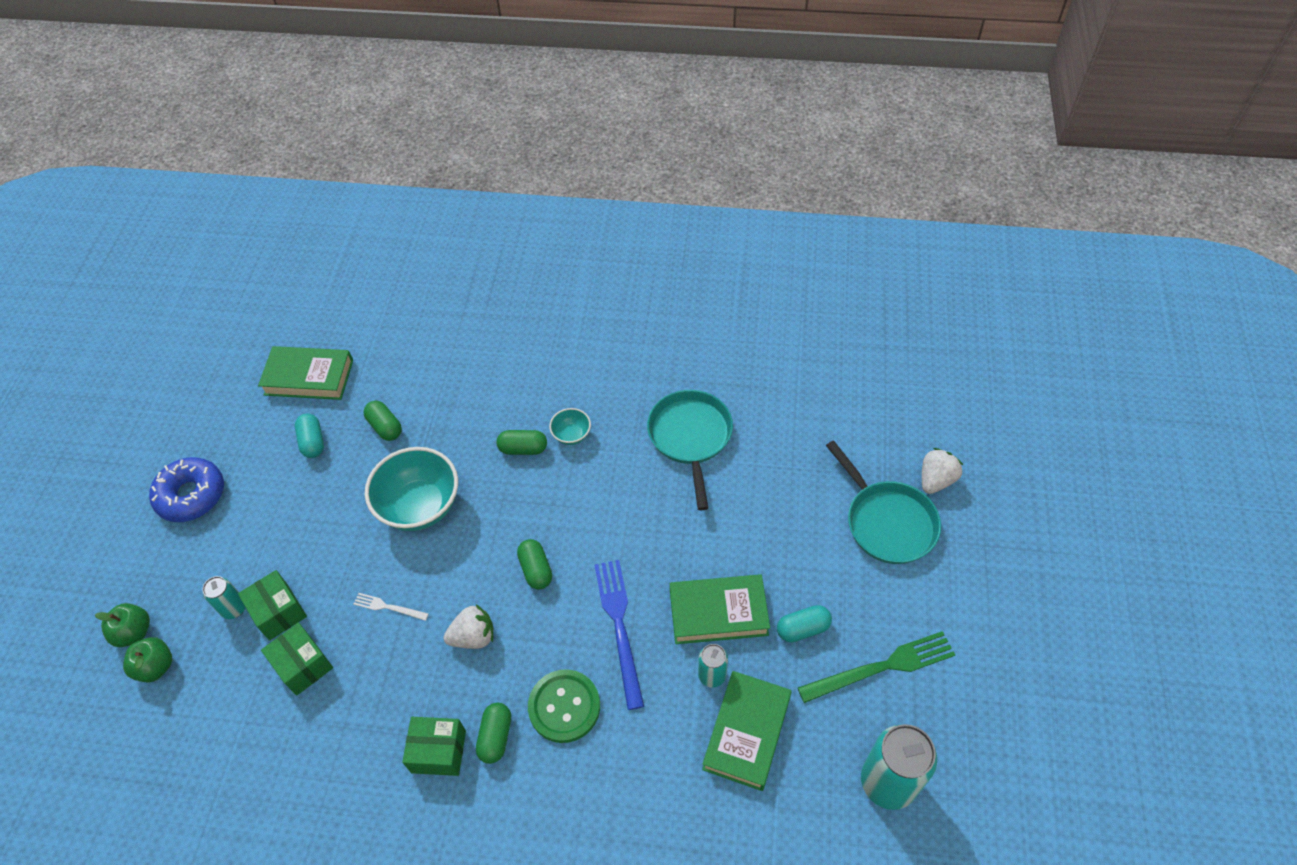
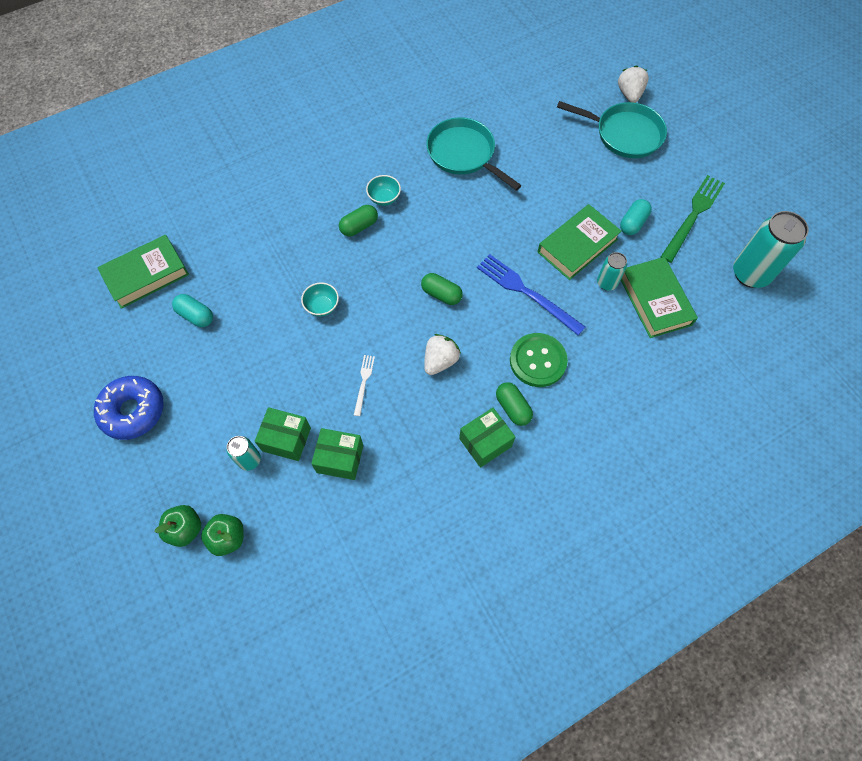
camera: 40 degrees left, 10 degrees up
white fork [354,593,429,621] -> white fork turned 120 degrees clockwise [354,355,375,416]
green capsule [364,401,402,441] -> none
turquoise bowl [365,447,458,531] -> turquoise bowl [301,282,339,317], size x0.47

